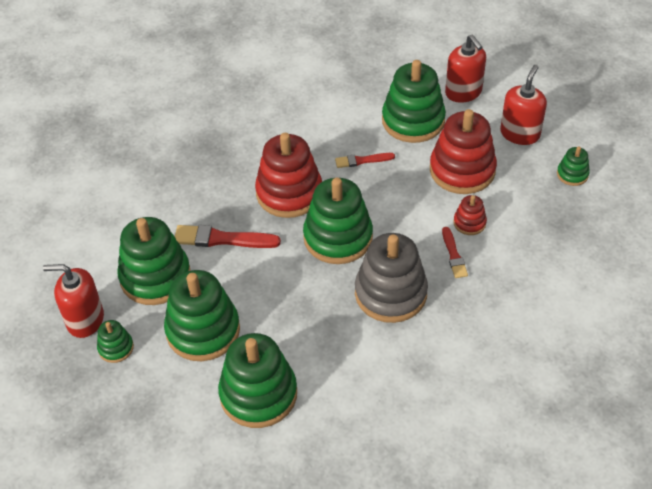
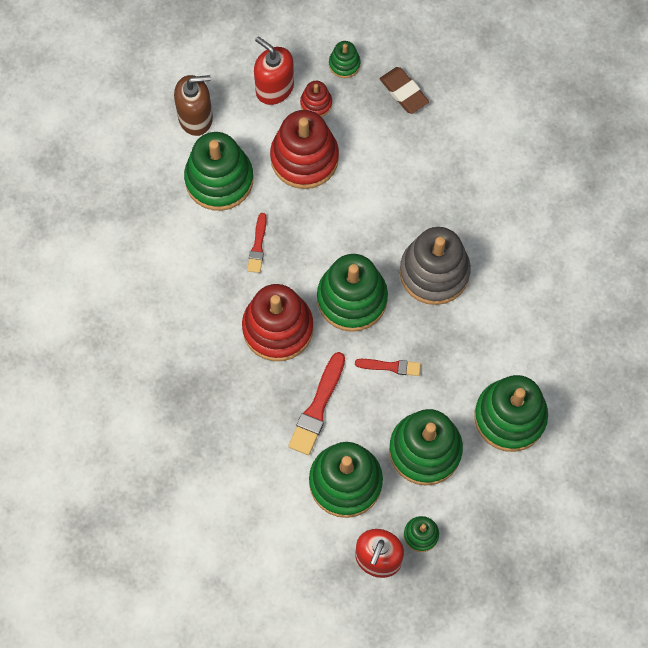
camera: 75 degrees left, 20 degrees up
red brush [442,227,468,278] -> red brush moved to [355,359,421,376]
red soap dispenser [445,35,486,103] -> brown soap dispenser [174,75,213,136]
red stacking toy [453,195,487,235] -> red stacking toy moved to [300,81,332,117]
none -> brown eraser [379,67,429,114]

